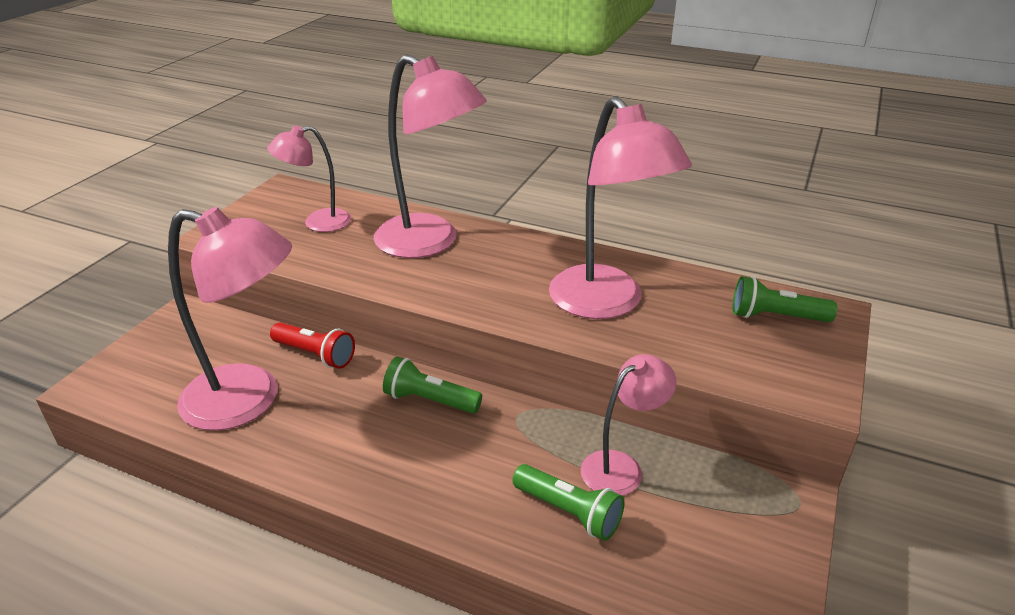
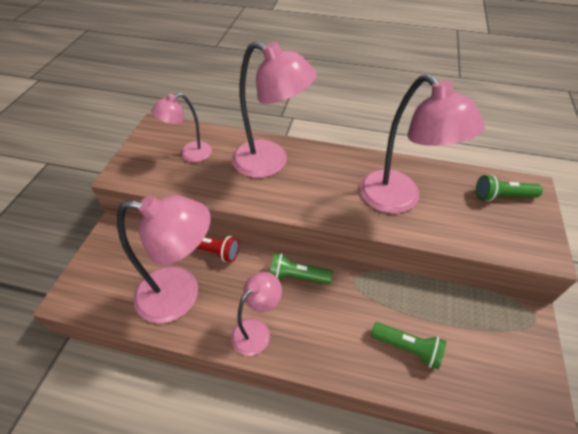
camera: 10 degrees left, 15 degrees up
pink lamp [581,354,677,496] -> pink lamp moved to [231,272,282,356]

